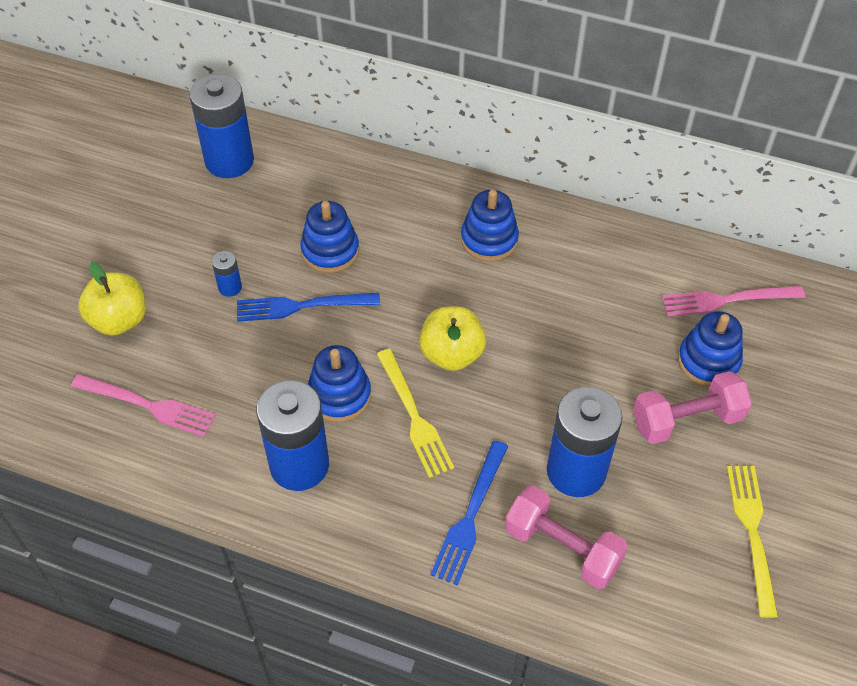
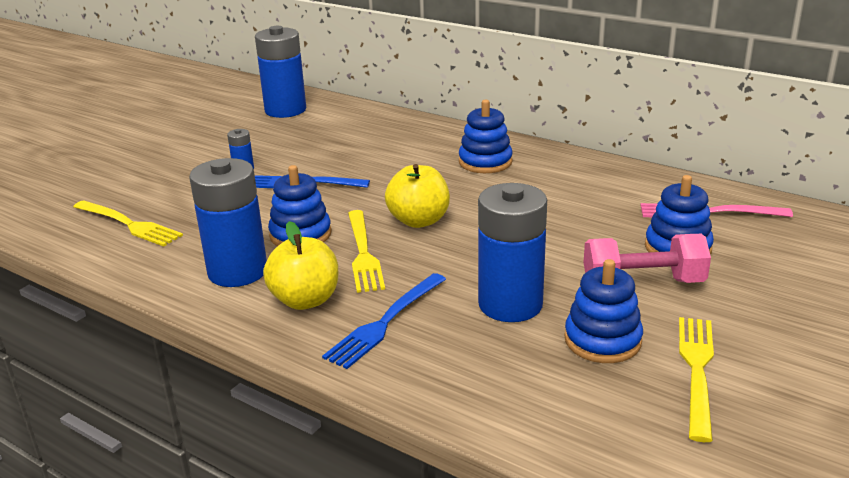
camera: 15 degrees right, 25 degrees down
pink fork [71,374,216,437] -> yellow fork [73,200,183,247]
yellow apple [78,262,146,336] -> yellow apple moved to [263,221,338,310]
blue stacking toy [300,201,359,273] -> blue stacking toy moved to [564,259,643,363]
pink dumbbell [505,486,628,589] -> none

